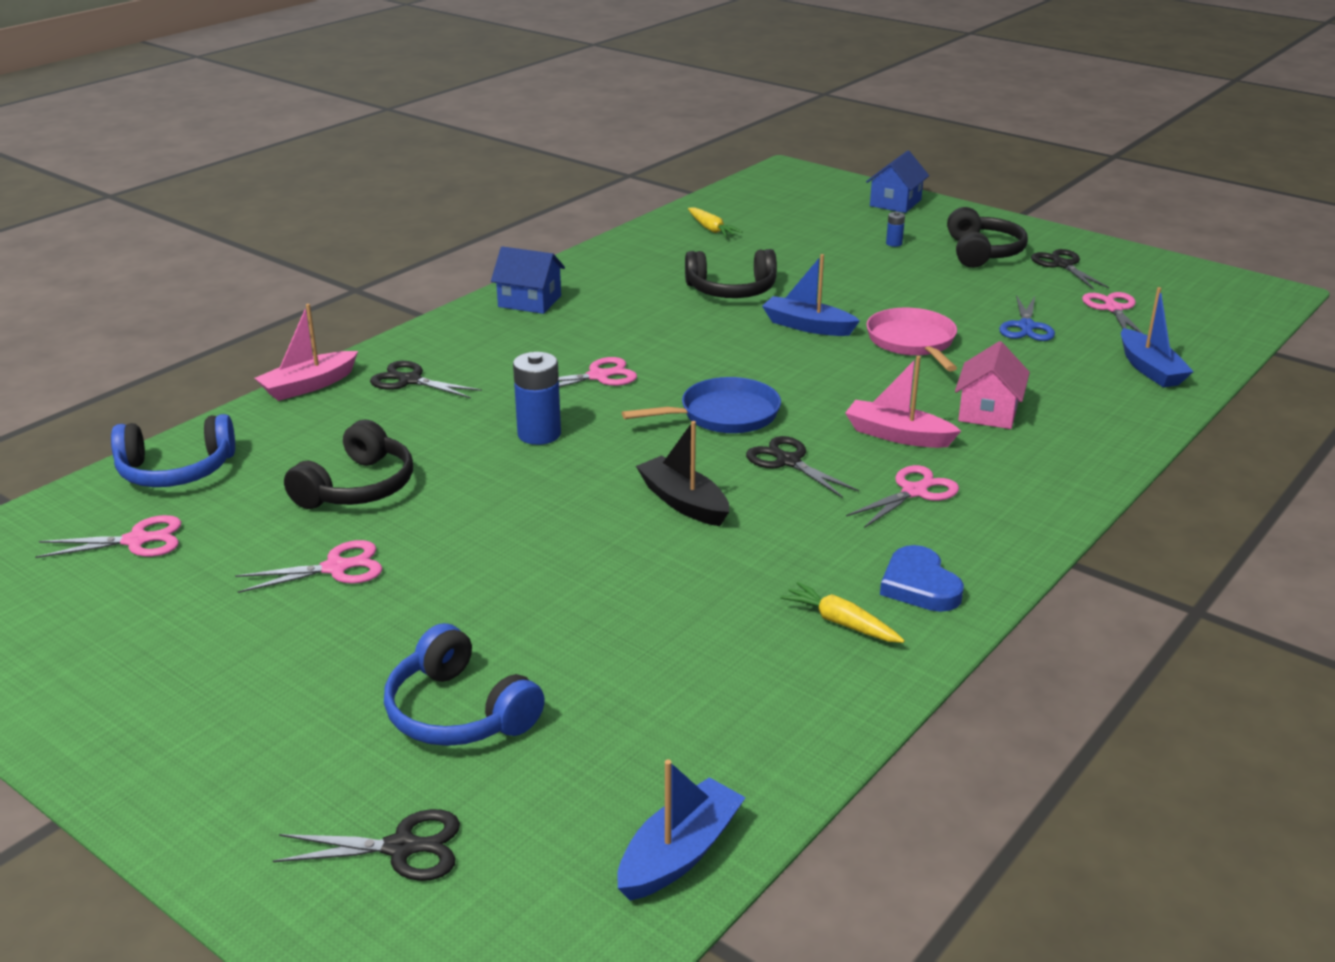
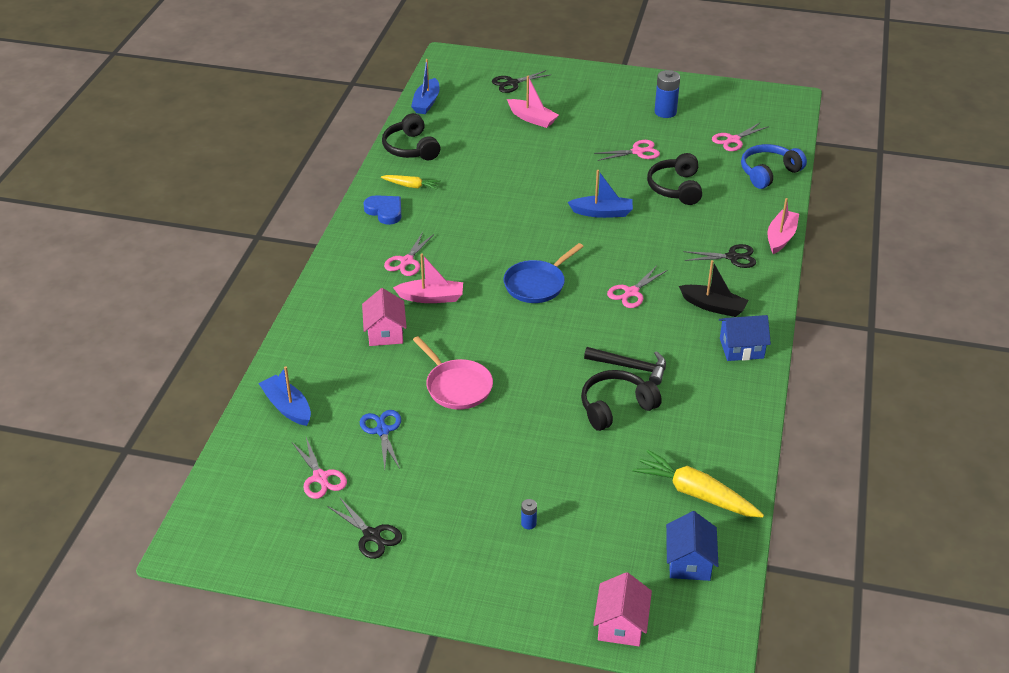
camera: 155 degrees right, 10 degrees up
pink scissors [235,540,382,593] -> pink scissors turned 150 degrees counterclockwise [594,140,660,161]
blue headphones [384,623,545,746] -> pink boat [507,76,559,128]
blue battery [513,352,561,445] -> blue battery moved to [655,70,680,118]
black boat [636,421,729,526] -> black boat moved to [679,260,749,317]
yellow carrot [688,207,743,237] -> yellow carrot [633,450,764,518], size x1.75
black scissors [746,436,859,498] -> none
blue boat [762,254,860,336] -> blue boat moved to [568,170,633,218]
blue house [866,151,929,213] -> blue house moved to [666,511,719,581]
black headphones [947,207,1028,268] -> black headphones moved to [382,113,440,160]
none -> black hammer [584,347,666,385]
none -> pink house [593,572,652,646]

